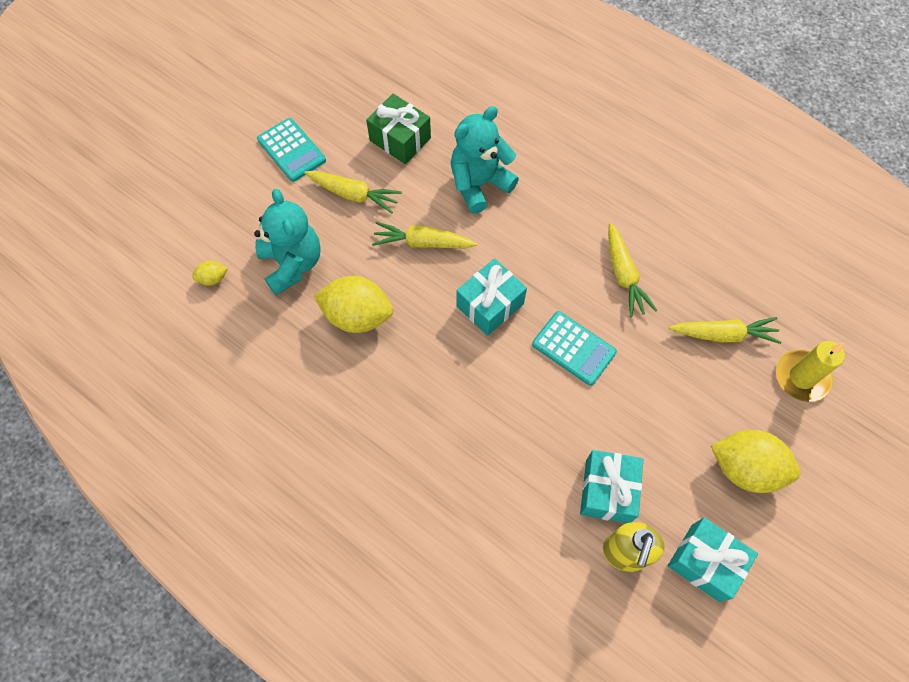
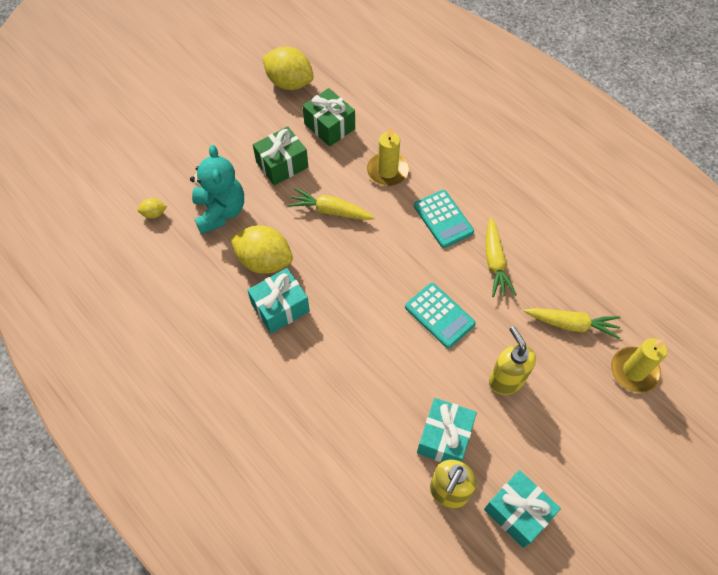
camera: 10 degrees right, 5 degrees down
turquoise calculator [257,118,326,182] -> turquoise calculator moved to [414,190,474,248]
yellow carrot [304,171,402,214] -> green gift [253,126,308,186]
turquoise teddy bear [451,106,519,214] -> yellow candle [367,126,409,186]
turquoise gift [456,258,527,336] -> turquoise gift moved to [247,268,310,334]
yellow lemon [711,430,801,493] -> yellow lemon moved to [262,47,314,90]
none -> yellow soap dispenser [489,326,536,395]

